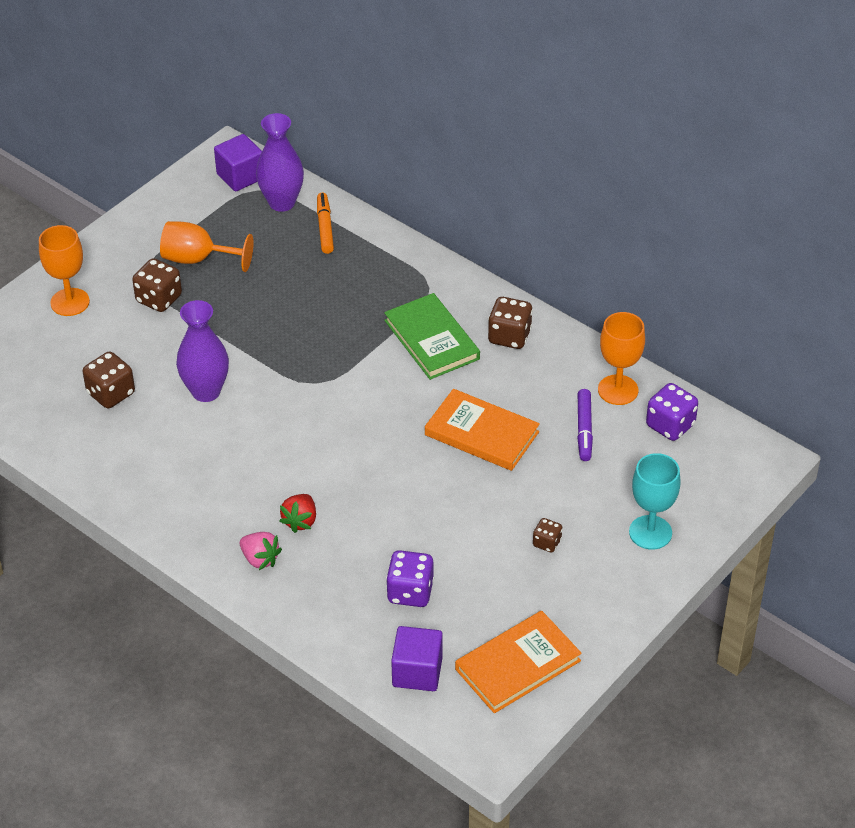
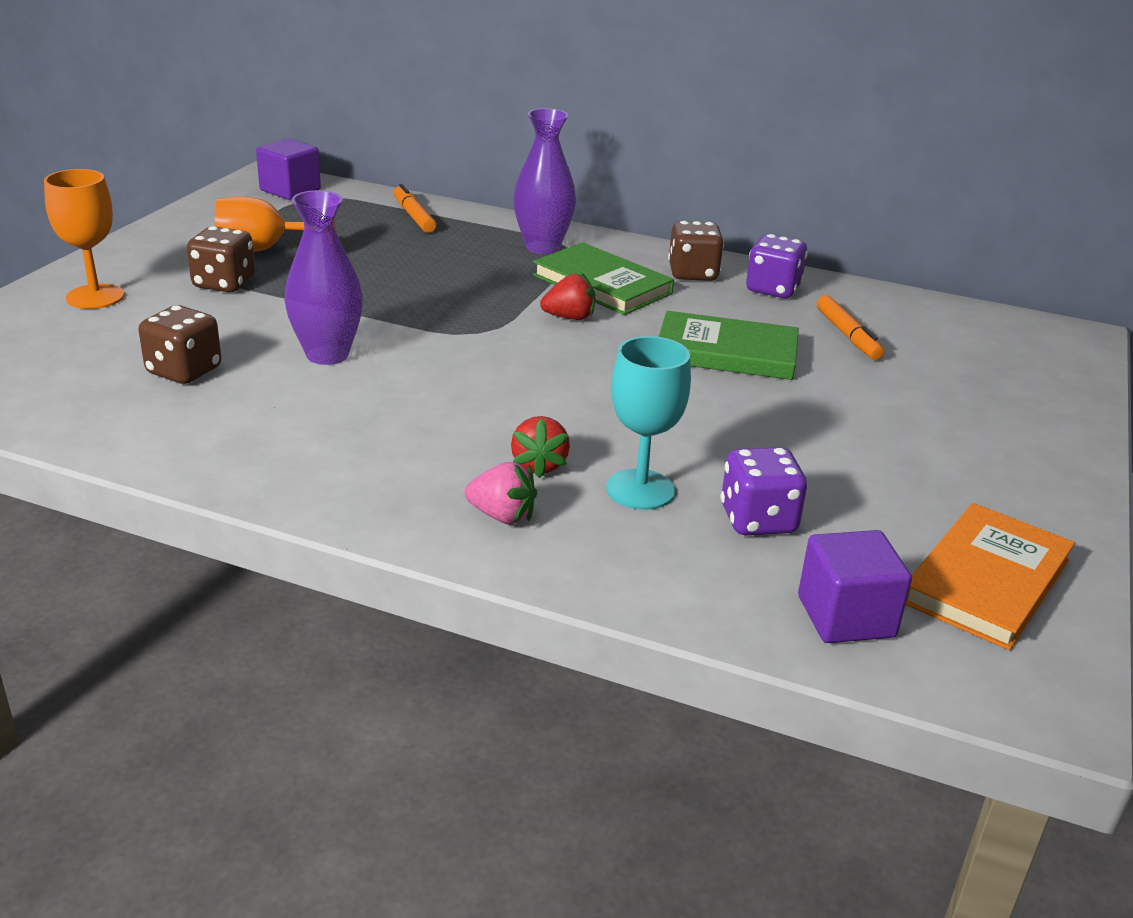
camera: 20 degrees left, 15 degrees down
purple vase [256,113,304,212] -> purple vase moved to [513,108,576,254]
orange book [425,389,540,471] -> green book [659,311,799,380]
brown dice [533,518,562,553] -> none
purple marker [577,389,593,461] -> orange marker [817,295,884,360]
orange goblet [598,312,645,405] -> none
turquoise goblet [629,453,681,550] -> turquoise goblet moved to [606,336,691,510]
purple dice [646,383,698,441] -> purple dice moved to [746,234,808,298]
none -> red strawberry [540,273,595,320]

